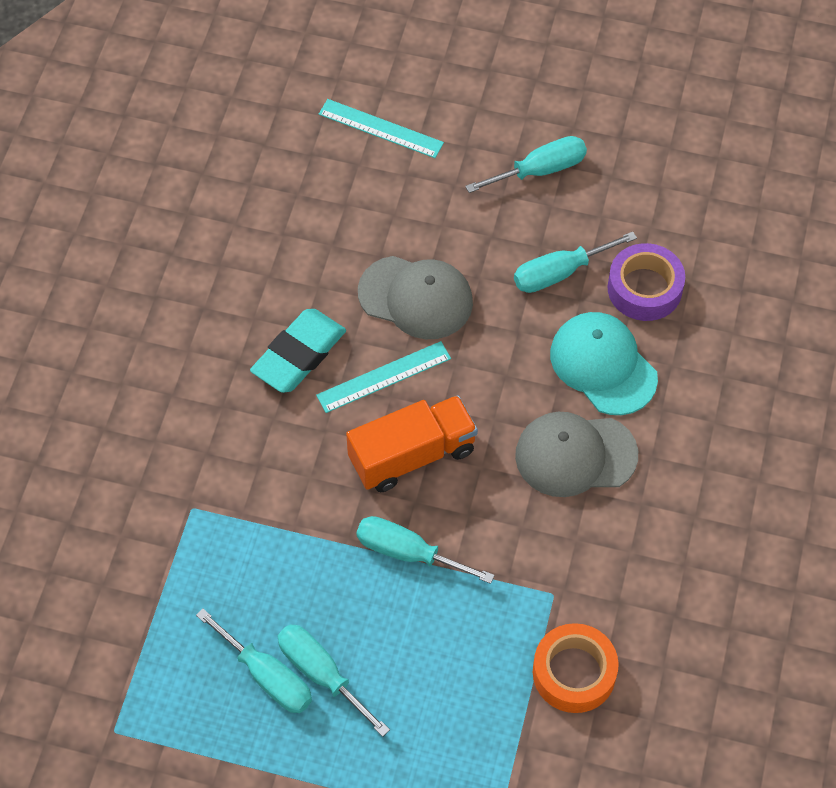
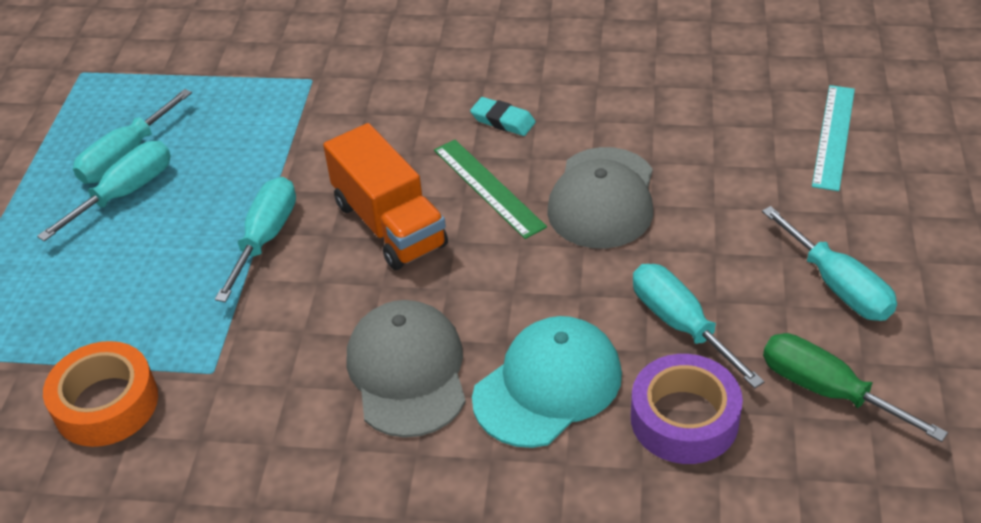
camera: 85 degrees right, 15 degrees down
turquoise eraser [250,309,346,393] -> turquoise eraser [470,97,536,136], size x0.54
turquoise ruler [316,341,451,413] -> green ruler [434,140,547,239]
none -> green screwdriver [763,333,948,442]

